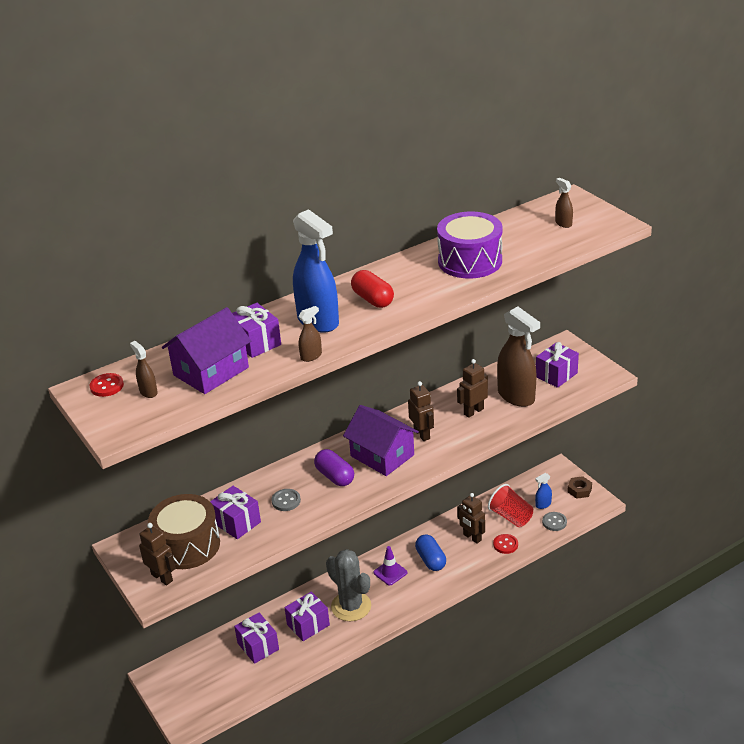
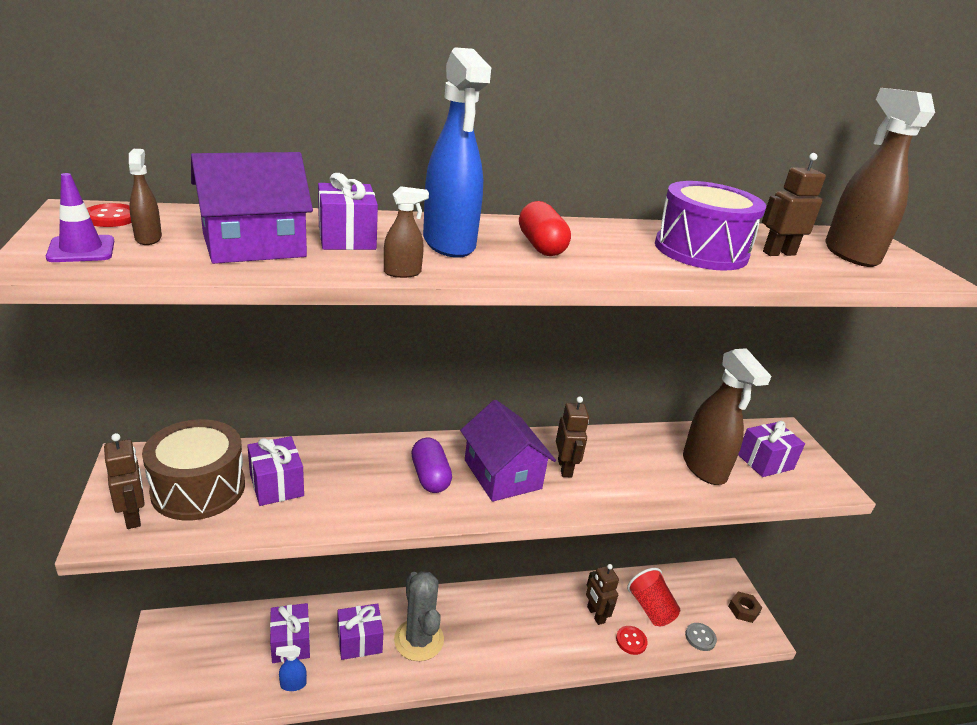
camera: 15 degrees right, 5 degrees down
grey button [271,489,301,511] -> none
purple traffic cone [373,546,407,586] -> purple traffic cone moved to [46,173,114,262]
blue capsule [415,534,446,571] -> none
brown robot [457,359,488,418] -> brown robot moved to [762,153,826,256]
blue spray bottle [535,473,552,509] -> blue spray bottle moved to [276,645,307,691]
brown spray bottle [555,178,573,228] -> brown spray bottle [826,88,935,267], size x2.29

